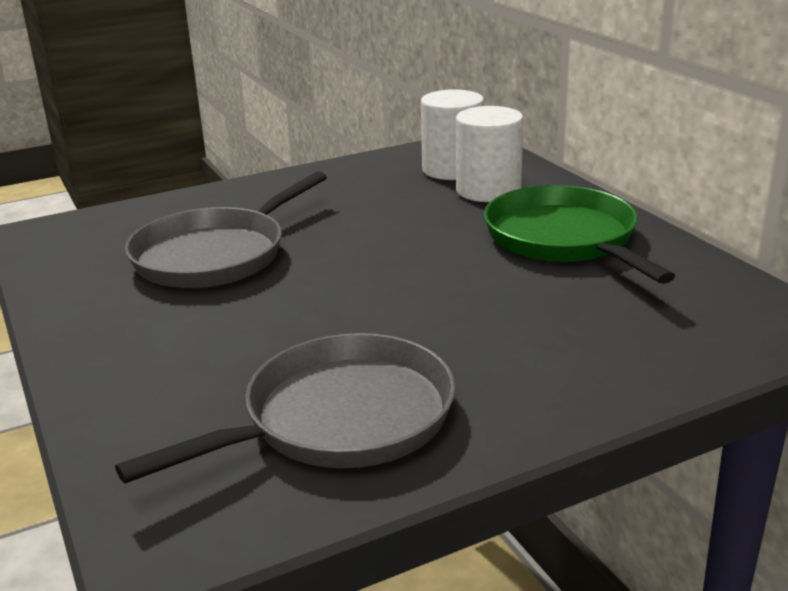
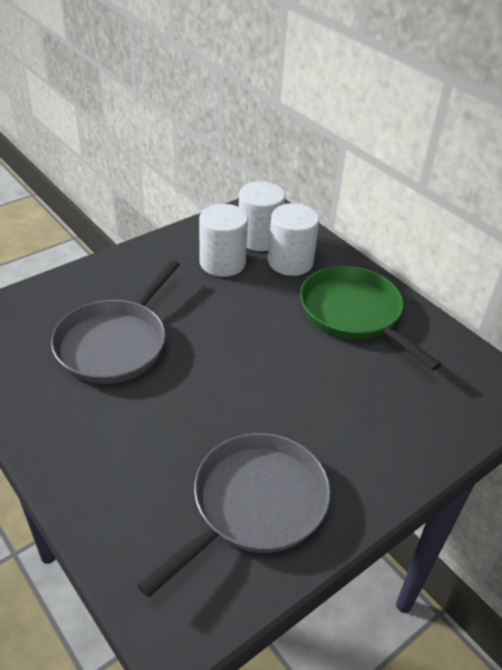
camera: 15 degrees left, 15 degrees up
none -> white cylinder [199,204,248,277]

